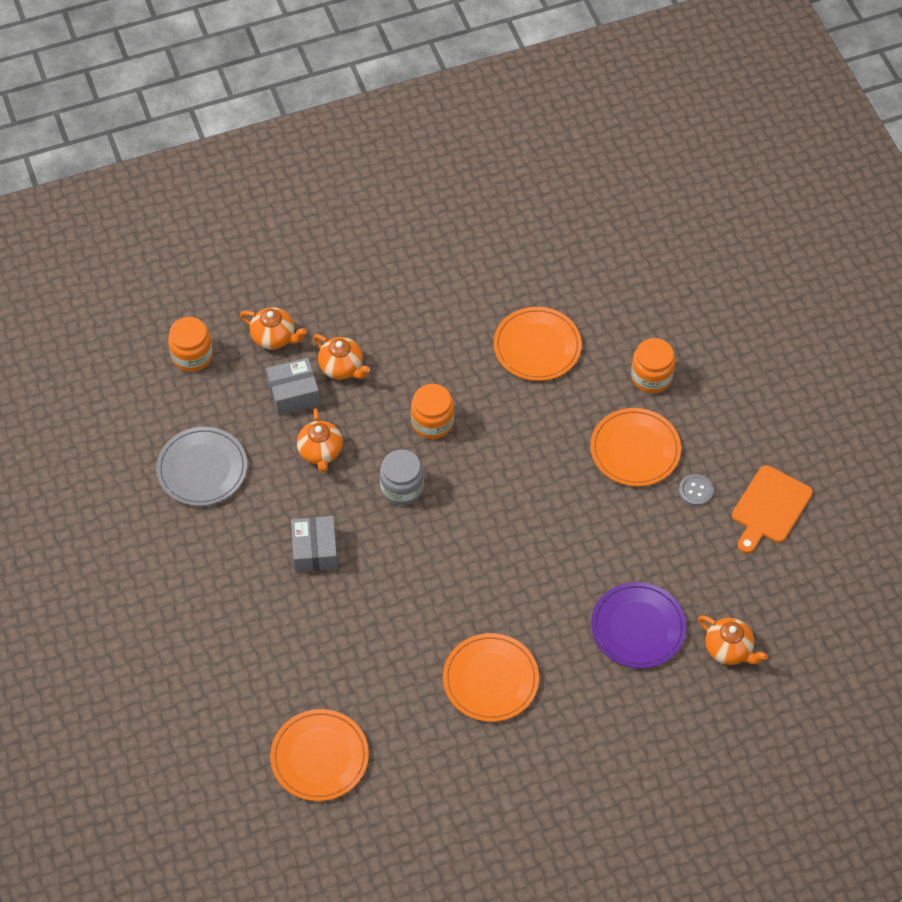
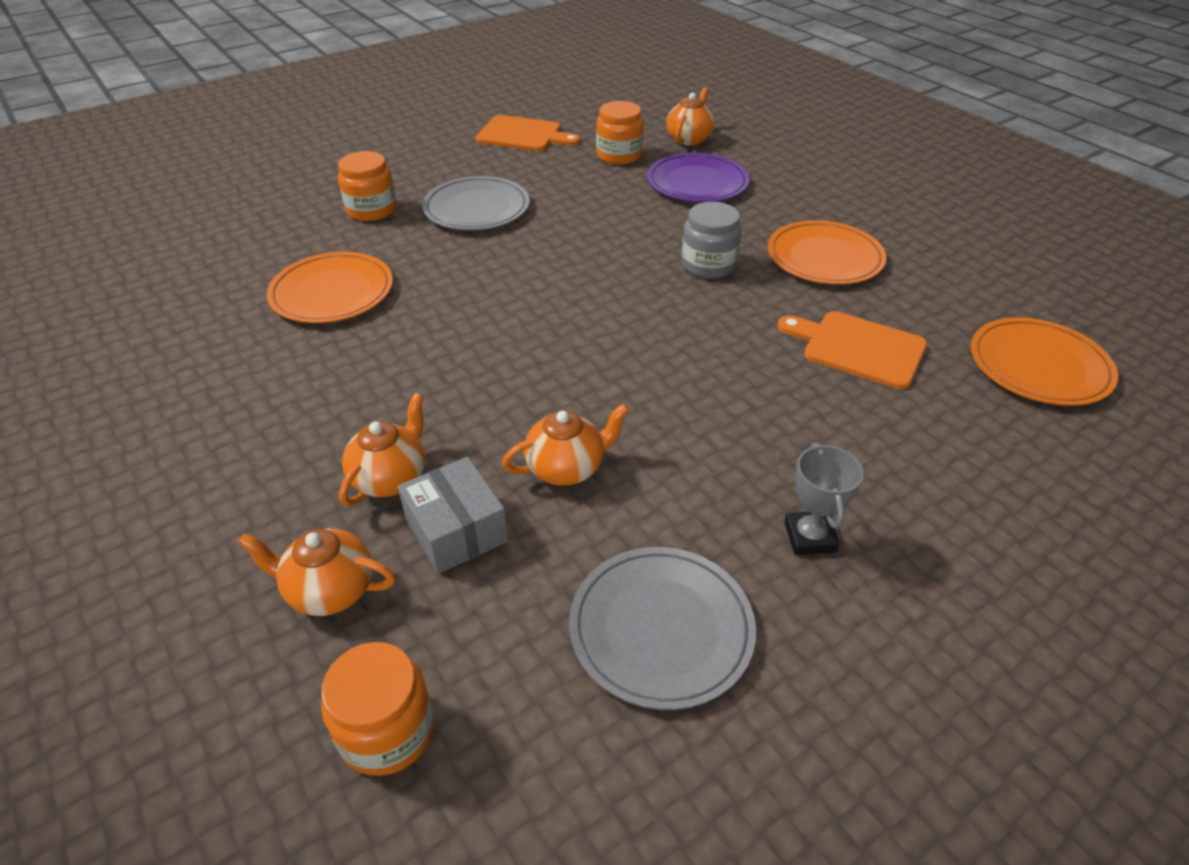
camera: 105 degrees left, 15 degrees down
orange teapot [240,307,307,349] -> orange teapot turned 90 degrees counterclockwise [238,529,396,616]
grey box [291,516,338,572] -> none
grey jar [380,449,424,505] -> grey jar moved to [681,202,742,278]
orange jar [411,384,454,439] -> orange jar moved to [596,101,643,165]
orange plate [590,408,681,486] -> grey plate [422,176,530,230]
grey button [679,474,714,506] -> none
none -> orange cutting board [777,311,927,389]
none -> grey trophy [784,442,864,555]

